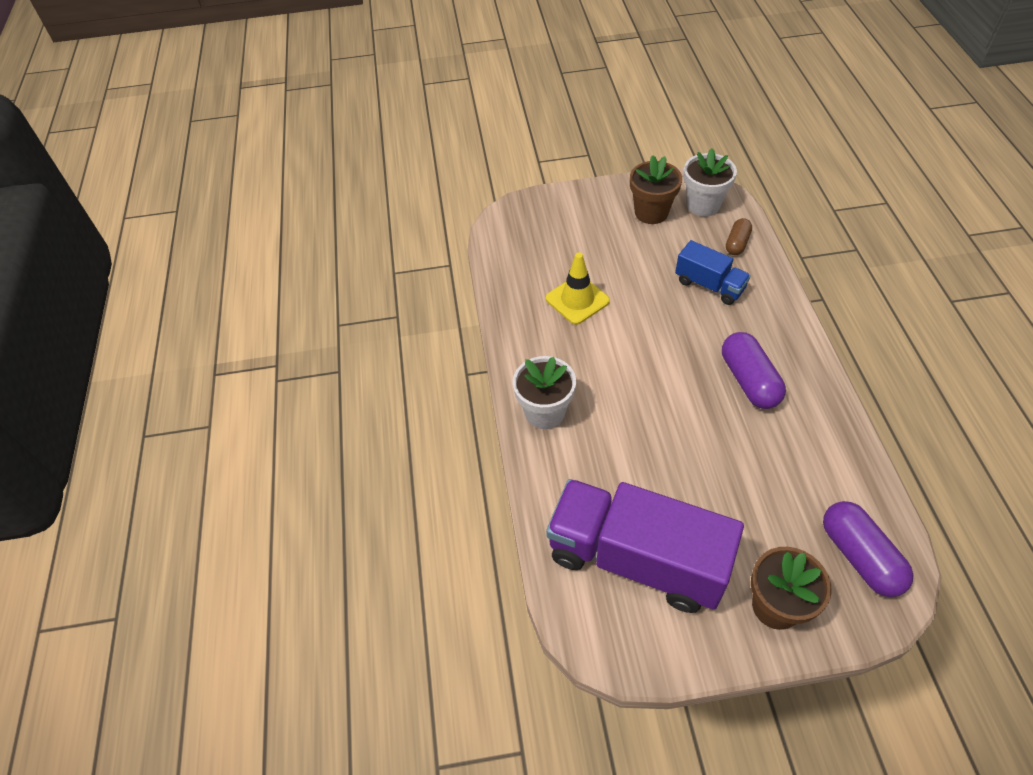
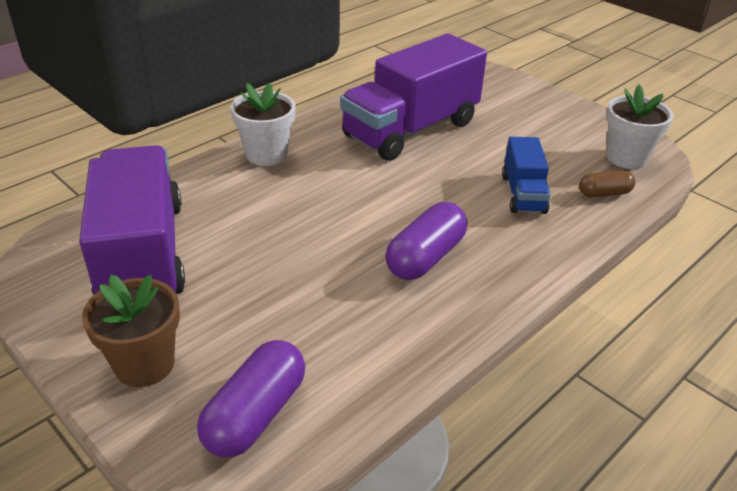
camera: 50 degrees right, 15 degrees down
yellow traffic cone [546,253,610,325] -> purple truck [340,34,487,161]
brown flower pot [630,155,682,224] -> none

